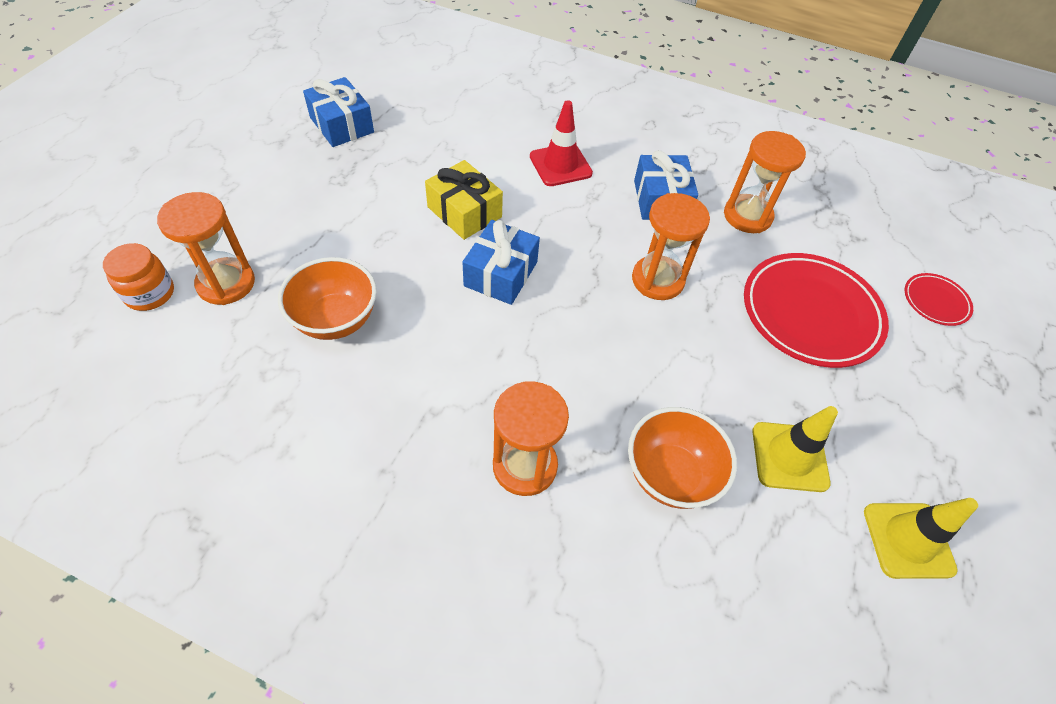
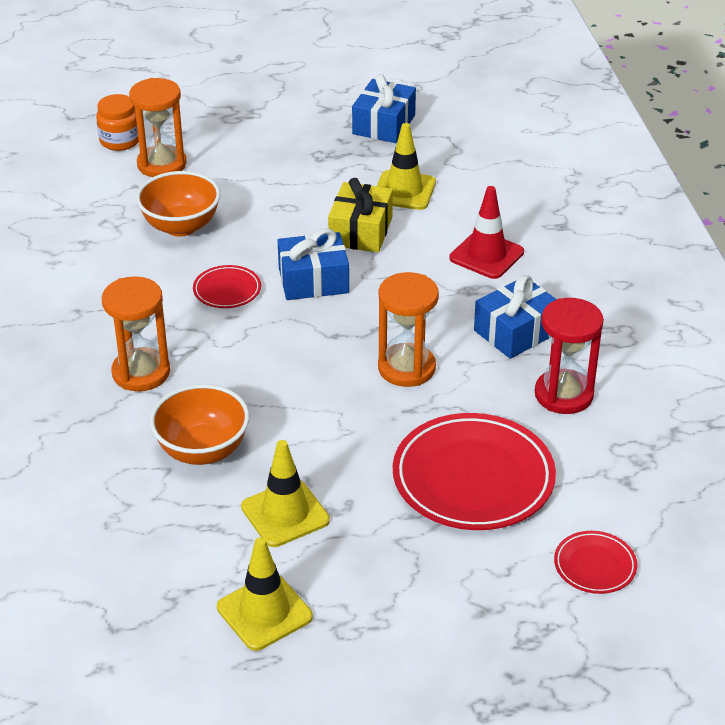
camera: 60 degrees right, 15 degrees down
orange hourglass [724,131,806,233] -> red hourglass [535,298,604,414]
none -> red plate [193,265,261,308]
none -> yellow traffic cone [377,123,436,210]

